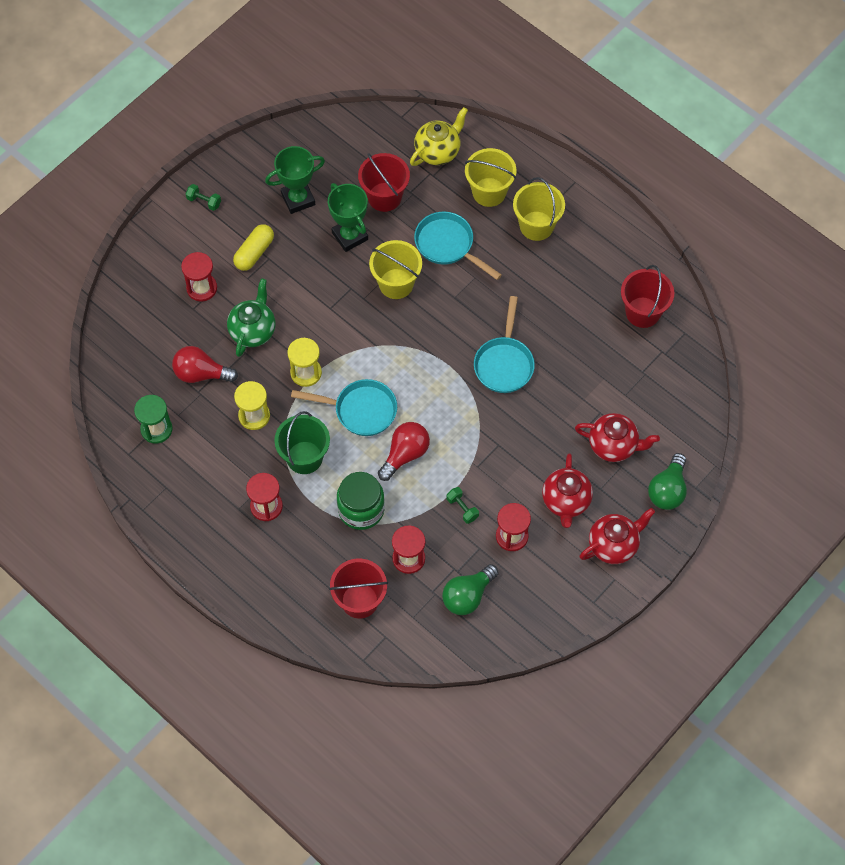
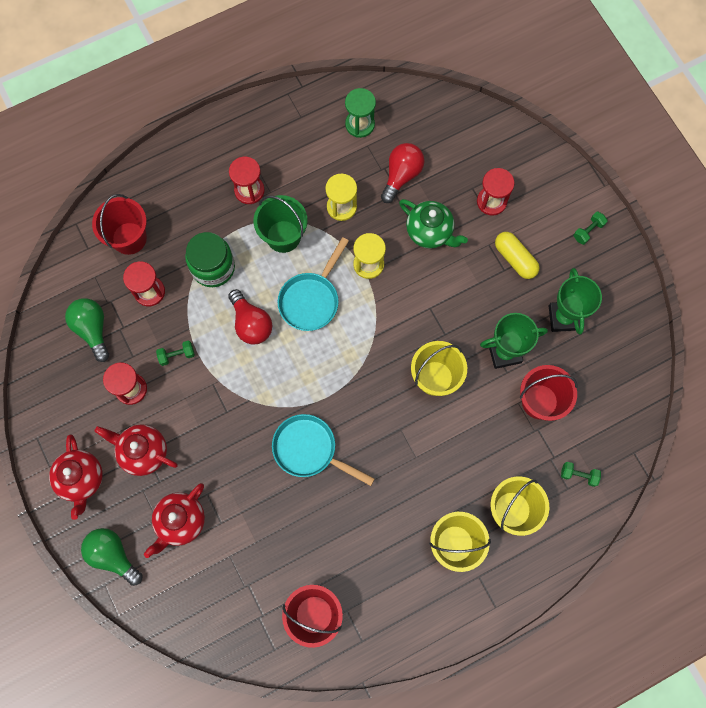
camera: 110 degrees right, 10 degrees up
yellow teapot [410,107,468,166] -> green dumbbell [561,462,601,487]
turquoise pan [414,211,502,280] -> none

